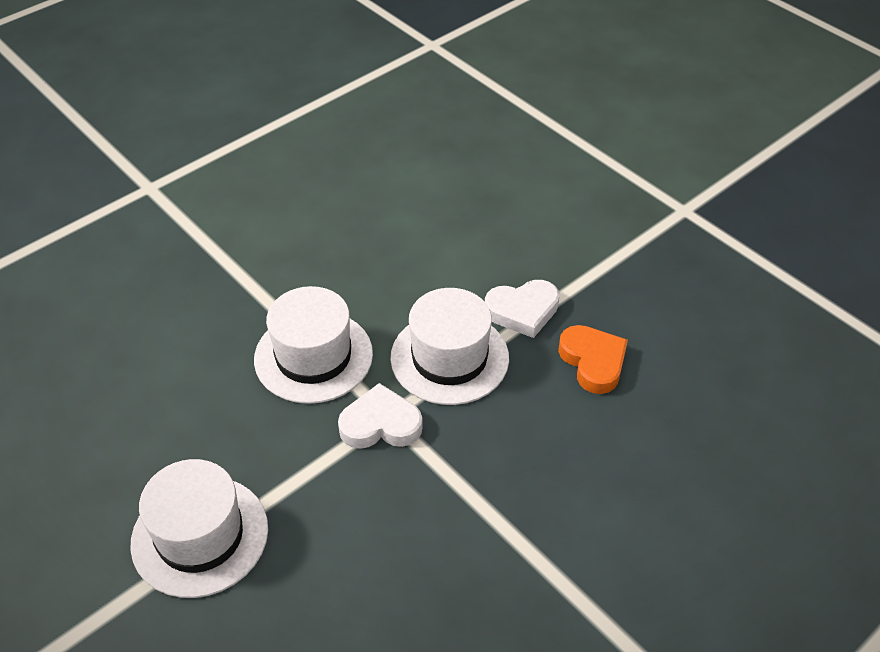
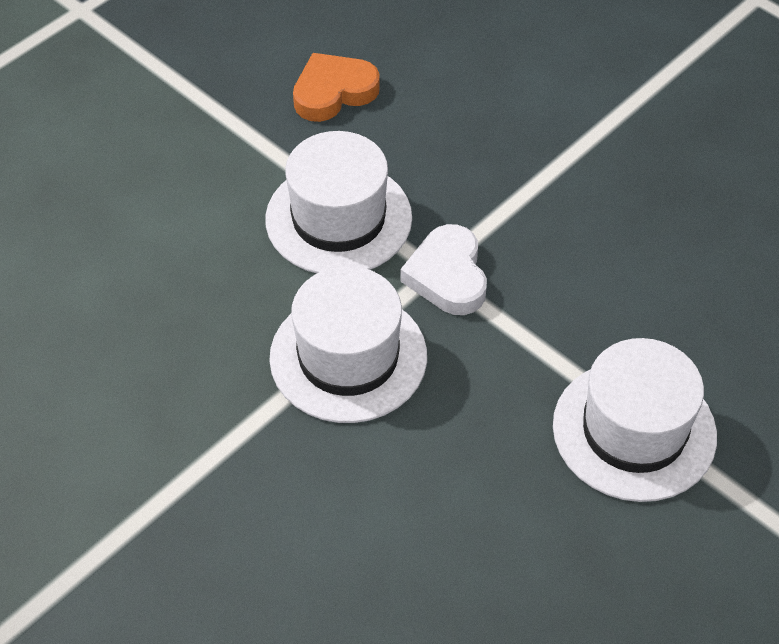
camera: 95 degrees left, 5 degrees up
white heart [485,280,560,338] -> none

